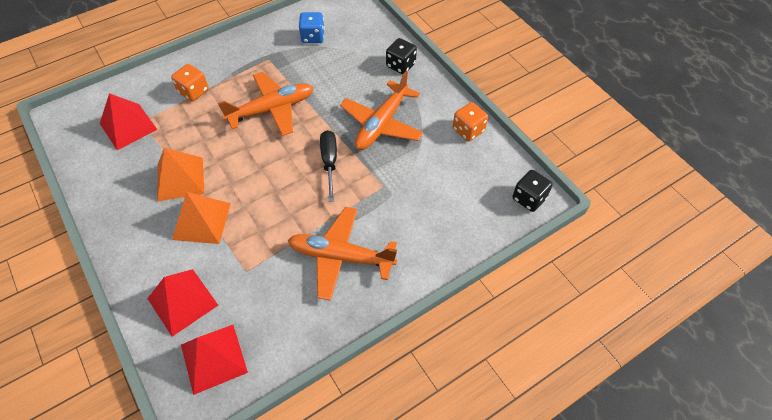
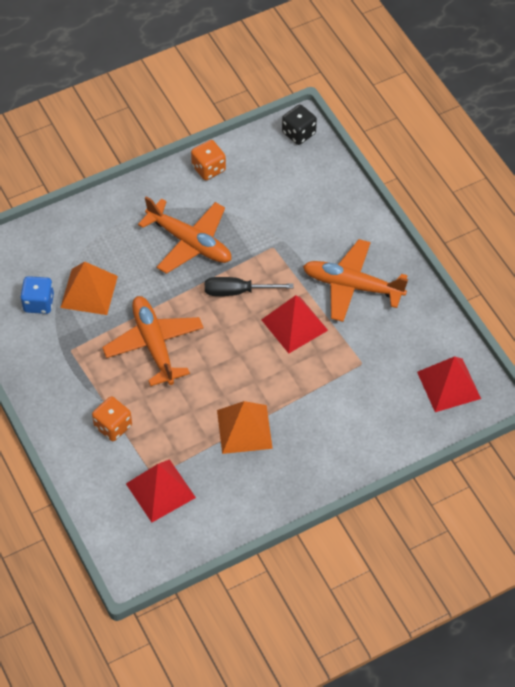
camera: 85 degrees left, 0 degrees up
red pyramid [147,269,218,337] -> red pyramid moved to [261,295,328,353]
orange pyramid [172,192,231,244] -> orange pyramid moved to [60,261,118,315]
orange plane [288,207,397,301] -> orange plane turned 90 degrees clockwise [303,239,408,322]
black dice [386,38,417,74] -> none

